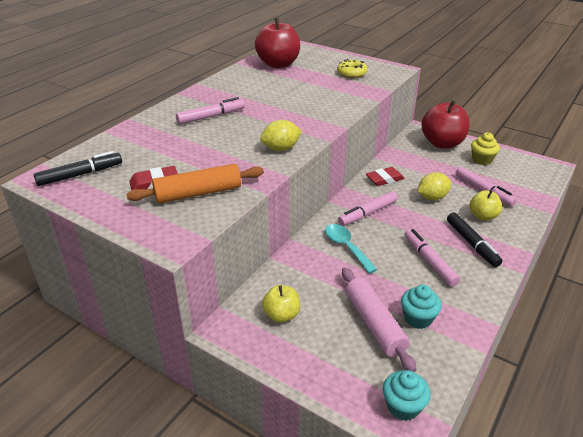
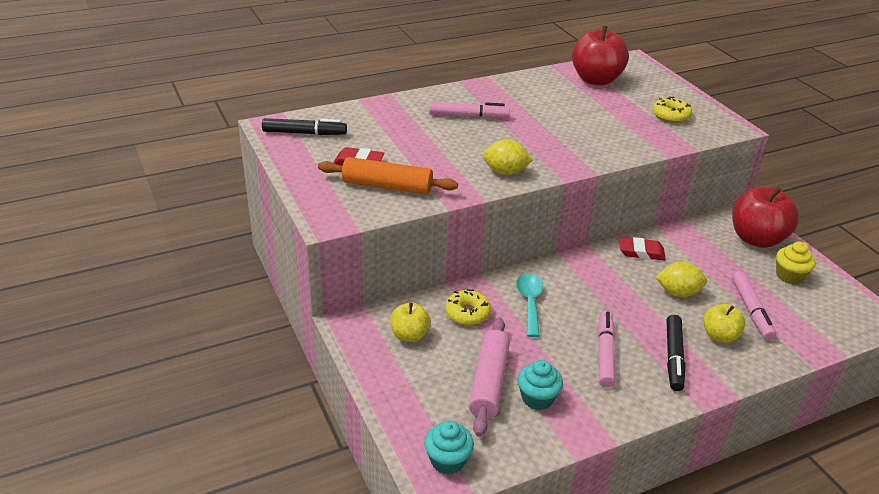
camera: 30 degrees right, 0 degrees up
pink marker [338,191,398,226] -> none
none -> yellow donut [445,289,491,325]

